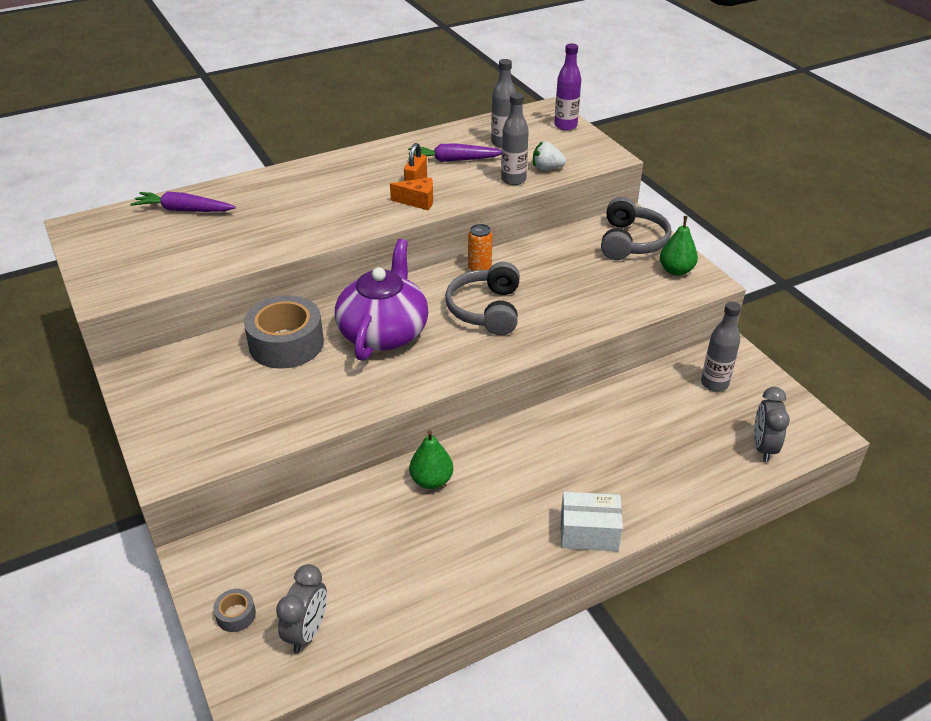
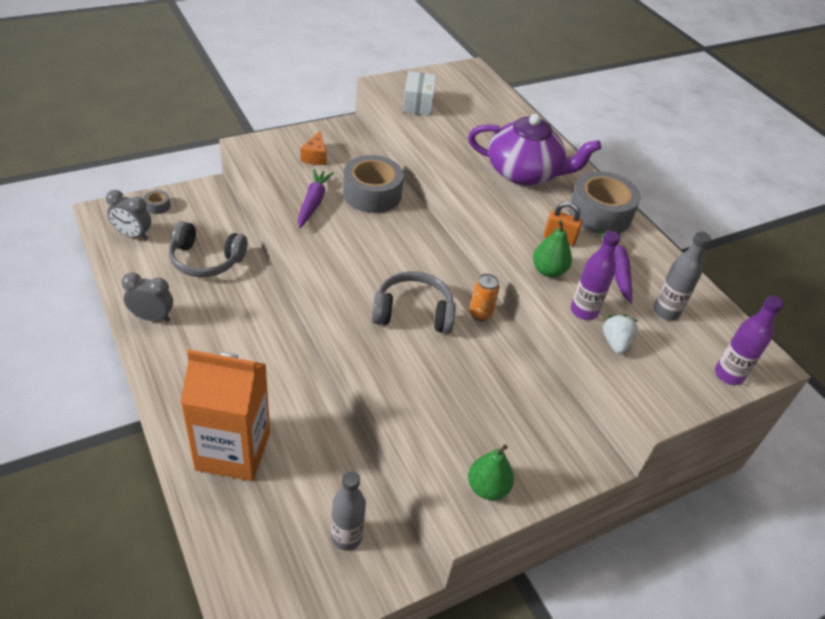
camera: 85 degrees right, 5 degrees up
purple carrot [130,191,236,212] -> purple carrot moved to [298,169,334,228]
purple teapot [335,239,428,361] -> purple teapot moved to [468,114,601,186]
orange cheese [390,178,433,210] -> orange cheese moved to [301,131,327,165]
green pear [409,430,453,489] -> green pear moved to [533,220,572,277]
grey bottle [501,93,529,185] -> purple bottle [571,230,621,320]
white box [561,492,623,551] -> white box moved to [403,71,436,116]
grey headphones [601,197,671,260] -> grey headphones moved to [169,221,247,277]
grey clock [754,387,790,462] -> grey clock moved to [122,272,173,322]
none -> orange carton [181,349,270,481]
none -> grey tape [569,171,640,233]

